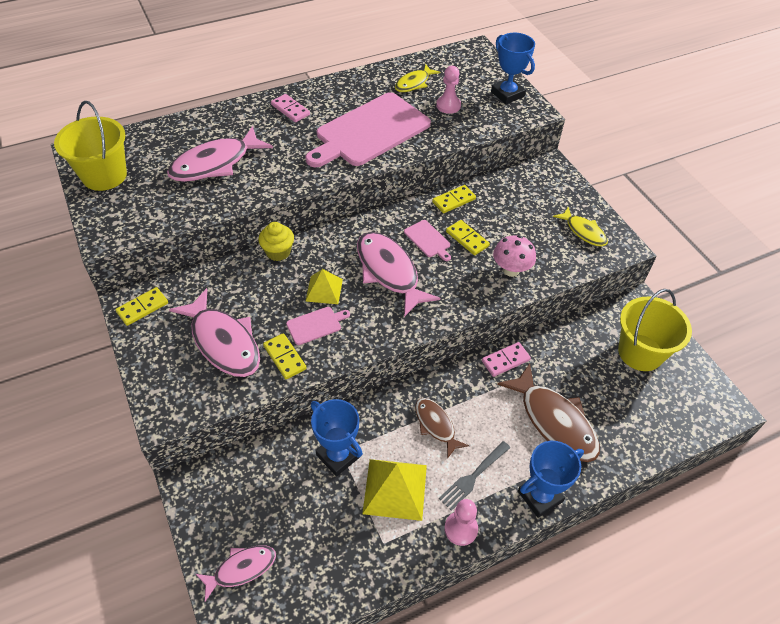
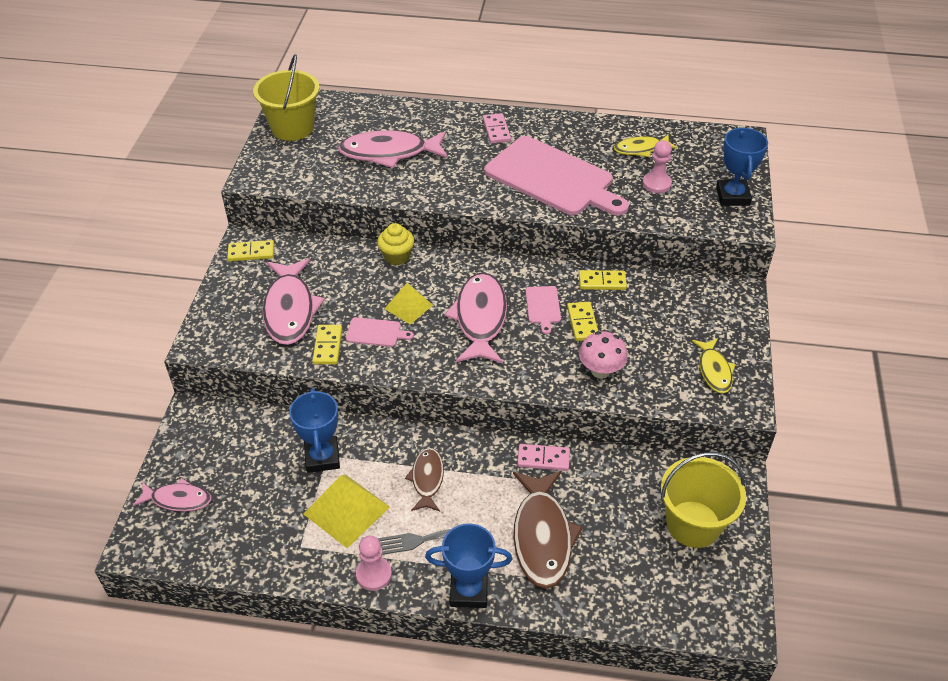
camera: 35 degrees right, 5 degrees down
pink cutting board [305,92,431,167] -> pink cutting board turned 135 degrees counterclockwise [485,136,629,216]

